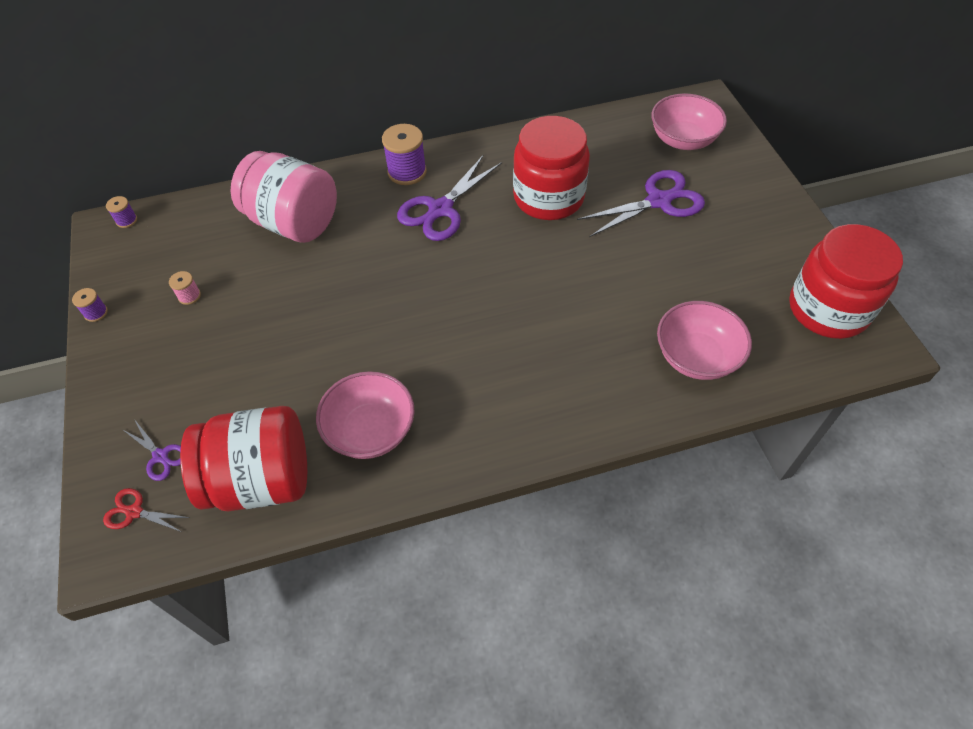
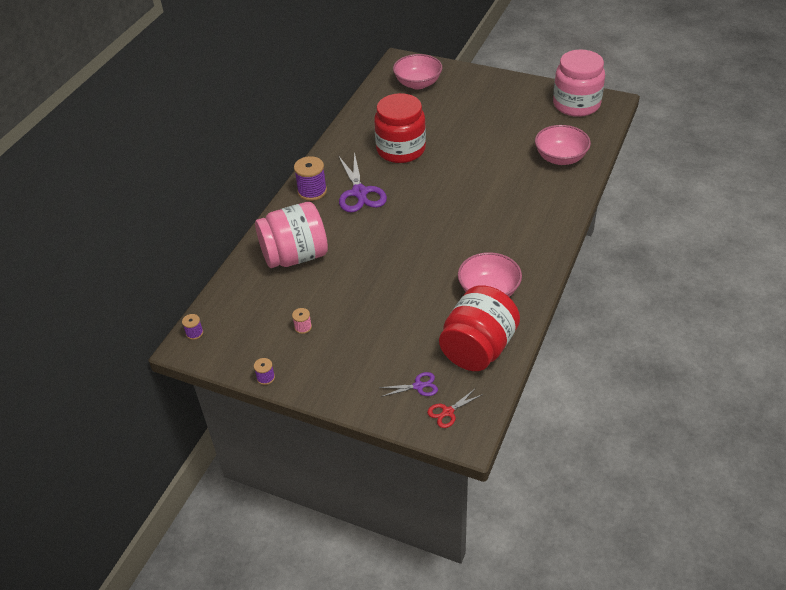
camera: 50 degrees left, 10 degrees down
purple scissors [577,170,705,237] -> none
red jar [789,224,903,339] -> pink jar [553,50,605,117]

